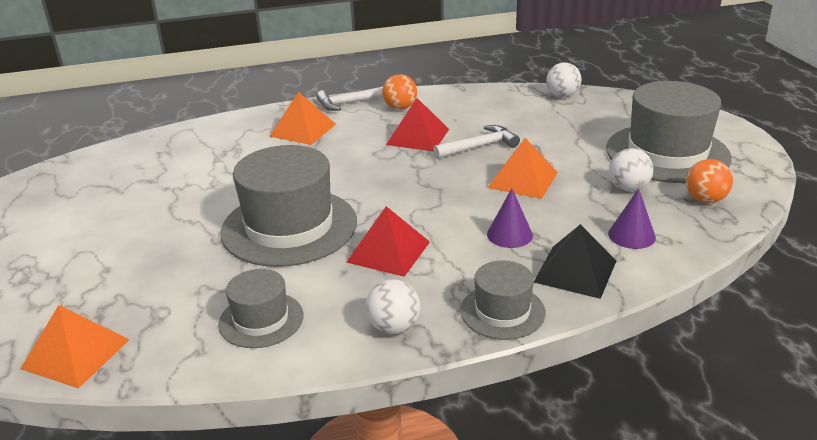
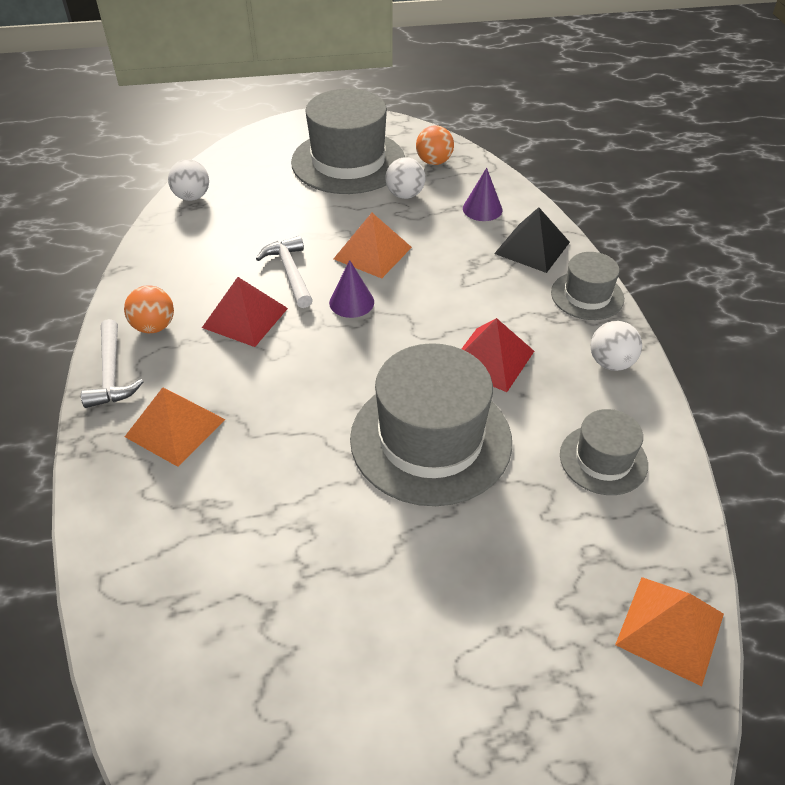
camera: 85 degrees left, 15 degrees up
purple cone [487,188,533,248] -> purple cone moved to [329,260,374,318]

